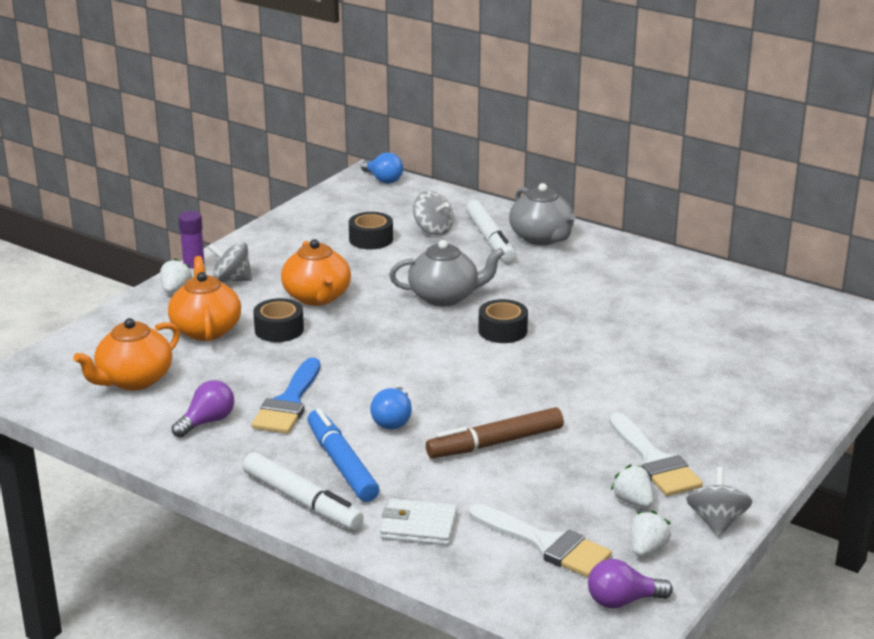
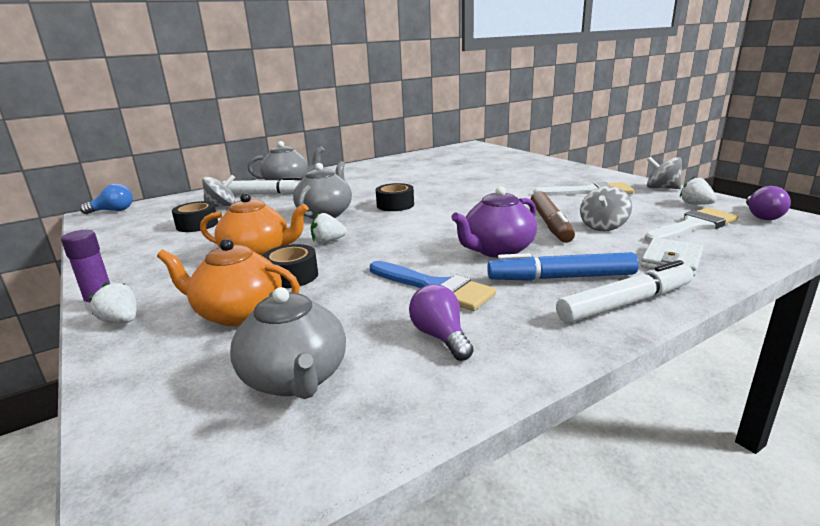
camera: 65 degrees left, 5 degrees down
orange teapot [73,318,180,391] -> grey teapot [230,287,346,399]
grey spinning top [208,242,252,282] -> grey spinning top moved to [580,186,632,231]
blue light bulb [370,387,412,429] -> purple teapot [451,186,537,258]
white strawberry [611,464,654,508] -> white strawberry moved to [311,213,347,243]

